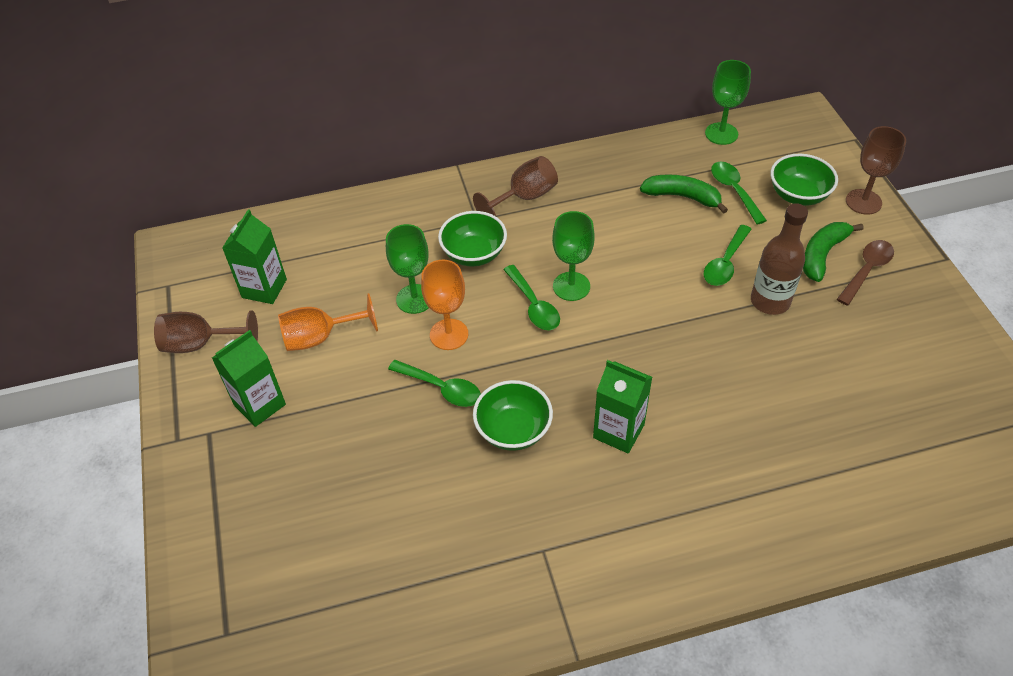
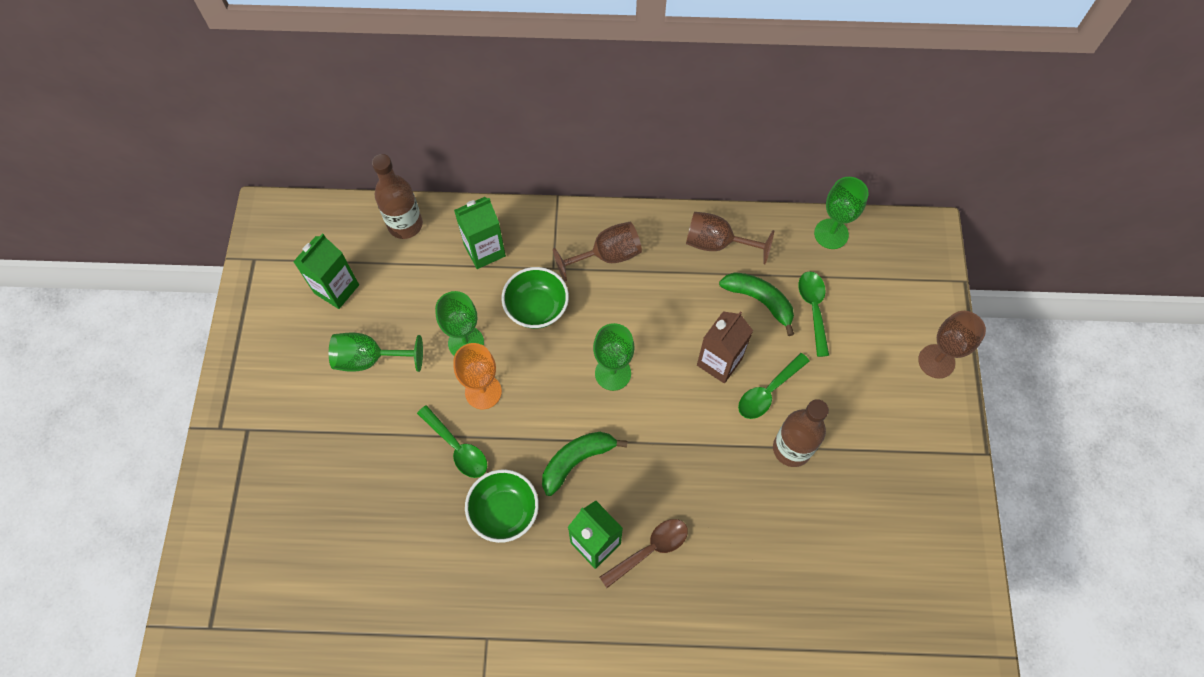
camera: 15 degrees right, 15 degrees up
brown goblet [154,311,258,353] -> brown goblet moved to [686,212,774,264]
green carton [212,330,286,427] -> green carton moved to [454,197,506,269]
orange goblet [278,293,378,351] -> green goblet [329,333,423,372]
green spoon [503,265,560,330] -> none
green bowl [770,154,838,206] -> none
green banana [803,222,863,282] -> green banana moved to [542,432,628,496]
brown spoon [837,240,894,306] -> brown spoon moved to [600,519,688,588]
none -> brown bottle [372,154,423,239]
none -> brown carton [697,311,753,384]

